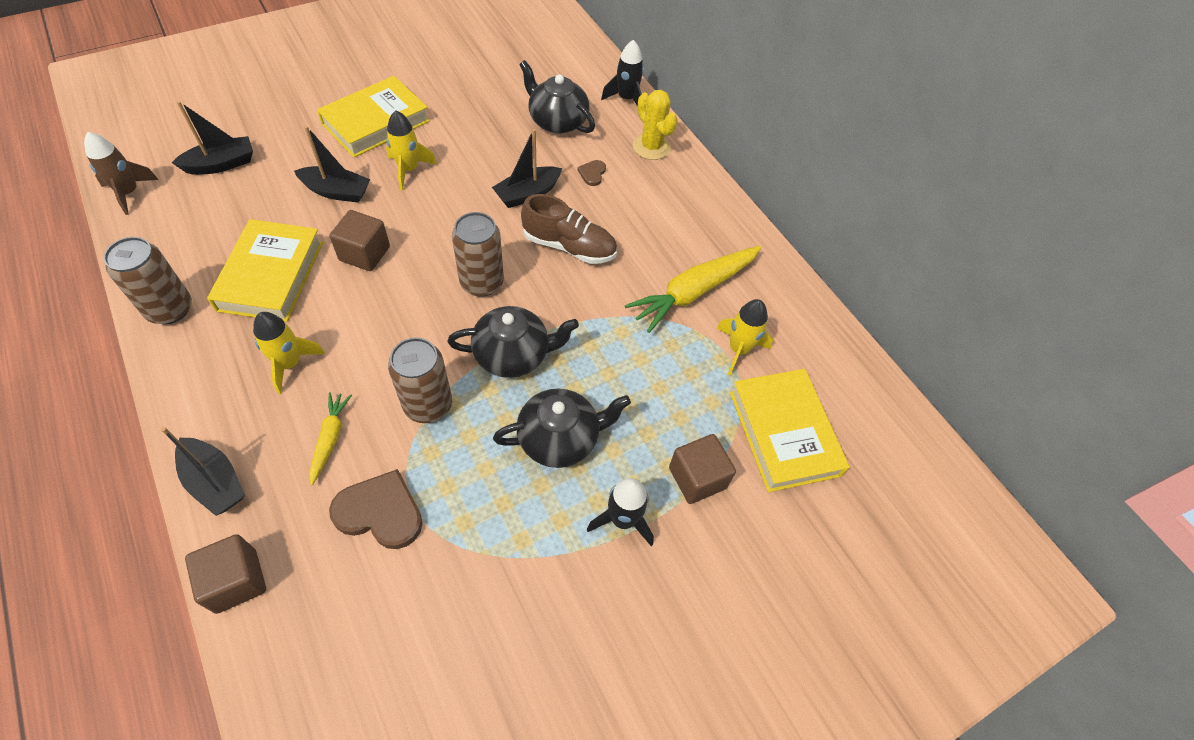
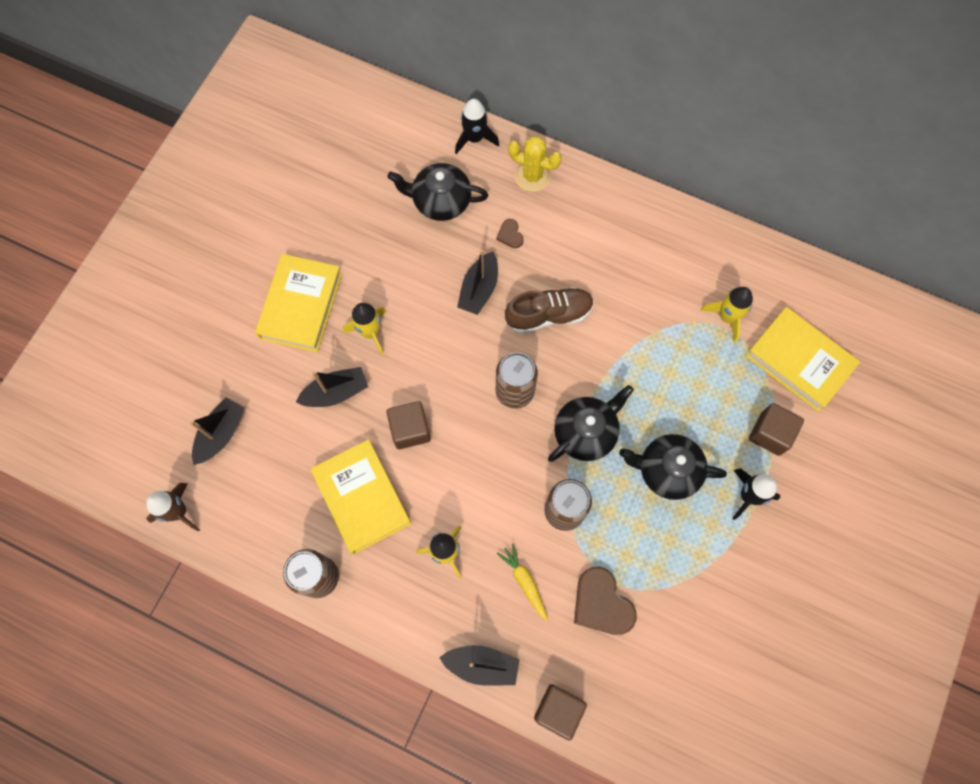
camera: 30 degrees left, 15 degrees up
brown heart [329,469,423,549] -> brown heart turned 105 degrees counterclockwise [574,567,637,635]
black teapot [493,389,631,468] -> black teapot turned 120 degrees counterclockwise [619,434,727,500]
yellow carrot [625,246,761,333] -> none

